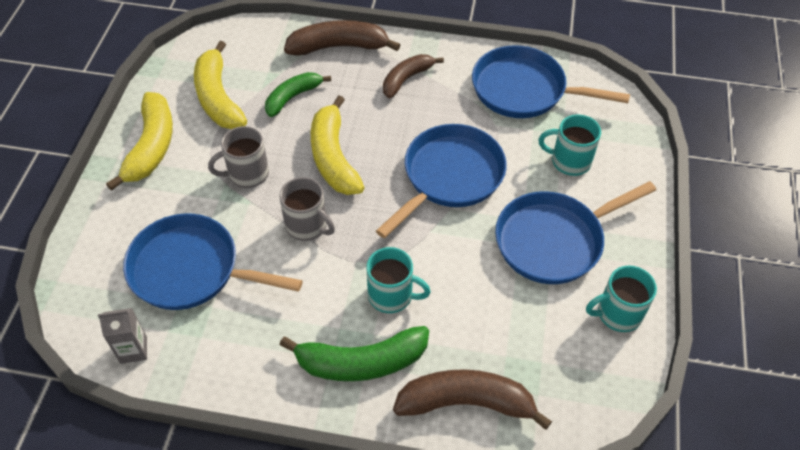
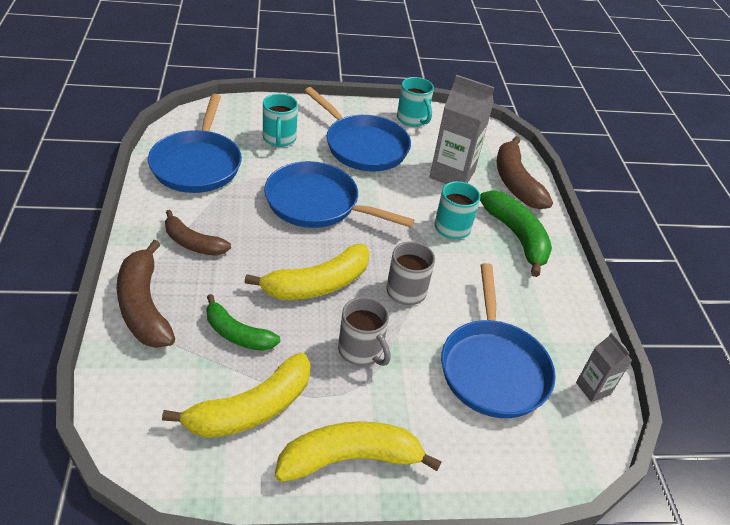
camera: 110 degrees left, 10 degrees down
none -> grey carton [430,75,494,184]

